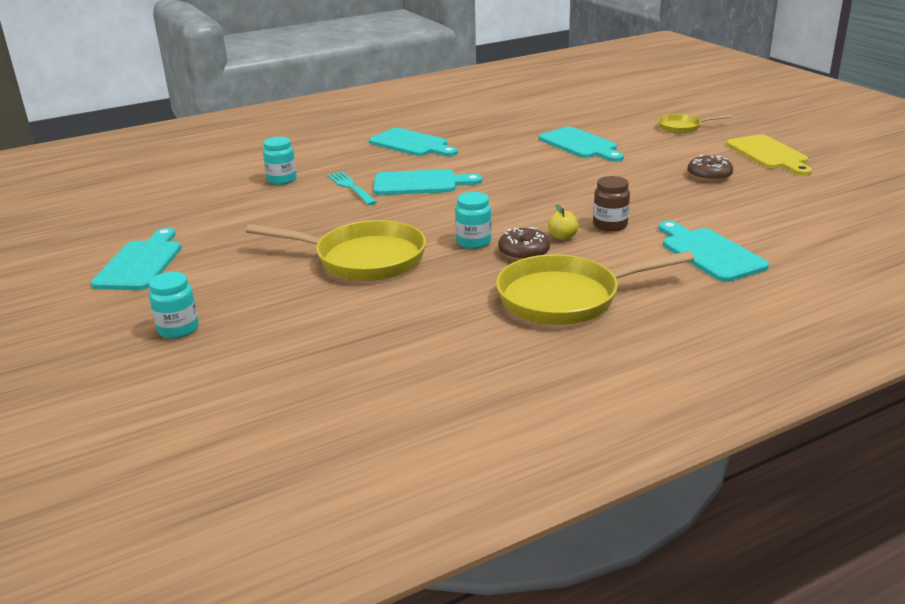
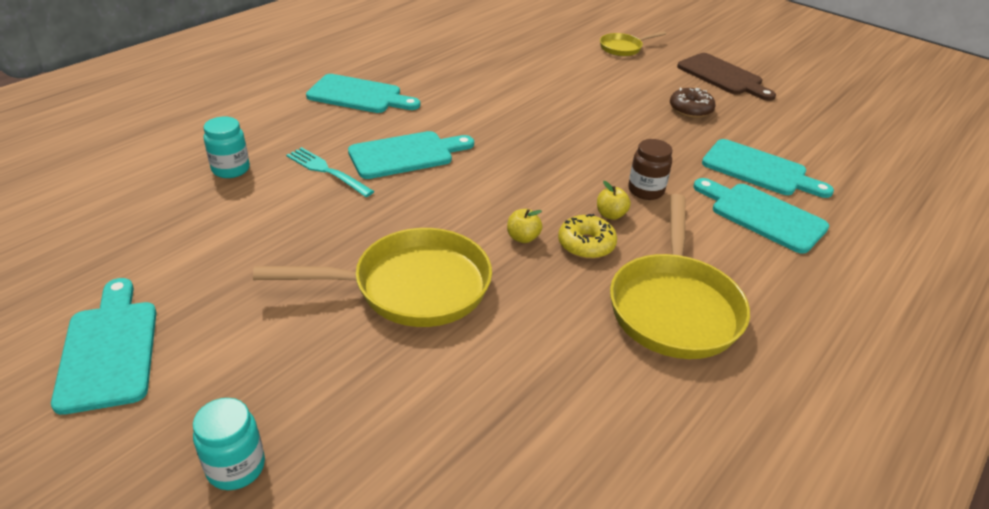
camera: 25 degrees left, 10 degrees up
turquoise jar [455,192,492,249] -> yellow apple [507,209,542,243]
yellow pan [496,251,695,325] -> yellow pan turned 45 degrees counterclockwise [610,194,750,359]
brown donut [498,227,550,261] -> yellow donut [558,214,617,259]
turquoise cutting board [539,127,624,162] -> turquoise cutting board moved to [702,139,834,198]
yellow cutting board [726,134,812,176] -> brown cutting board [677,53,776,101]

